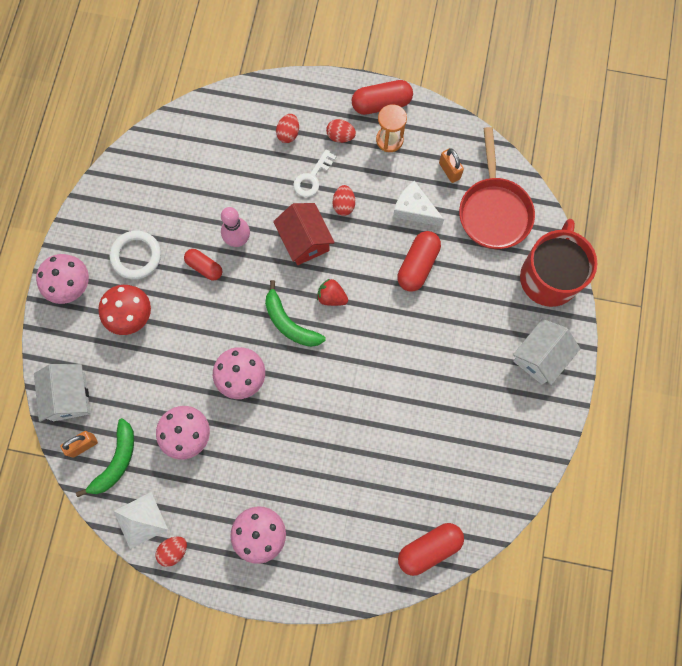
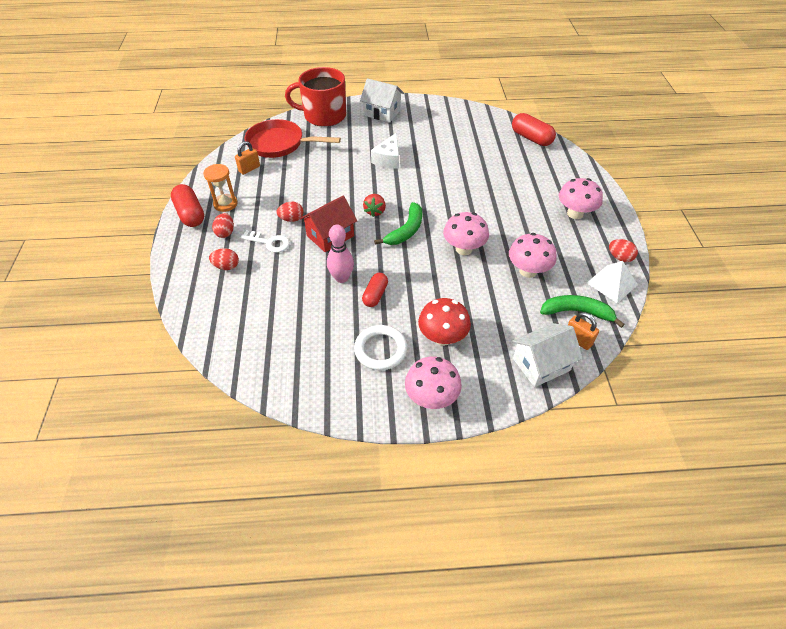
camera: 105 degrees left, 25 degrees down
white cheese [393,181,444,227] -> white cheese moved to [371,133,399,169]
red capsule [397,231,441,292] -> none
red pan [459,127,535,249] -> red pan turned 150 degrees counterclockwise [245,119,341,158]

